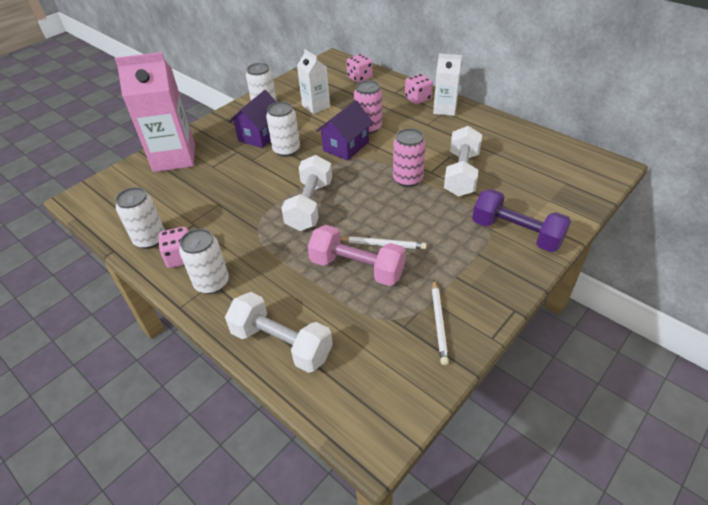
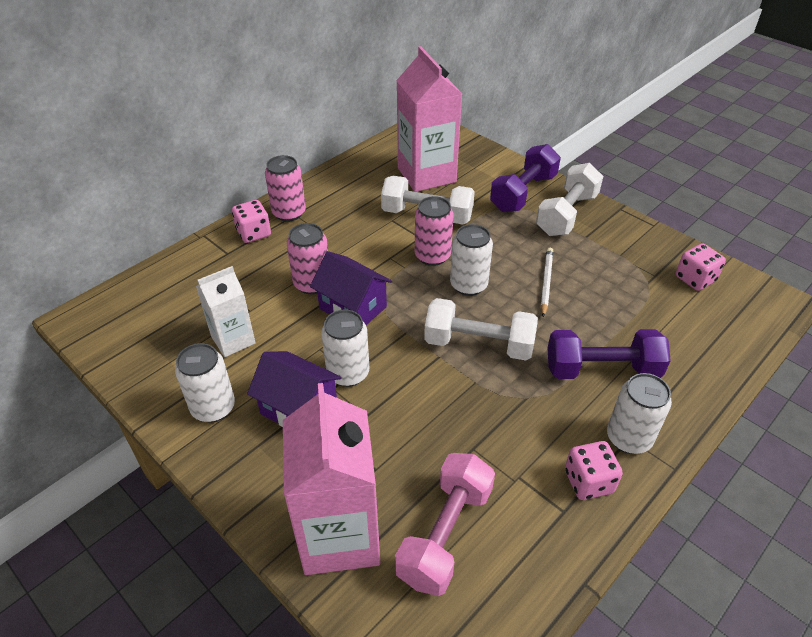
camera: 90 degrees left, 0 degrees up
white can [115,187,165,249] -> white can moved to [450,224,493,296]
white dumbbell [225,292,333,373] -> white dumbbell moved to [536,163,603,236]
pink dumbbell [308,225,406,286] -> pink dumbbell moved to [395,453,495,596]
pink dice [346,54,372,83] -> pink dice moved to [676,243,726,291]
white pencil [432,280,449,365] -> none
white carton [433,54,462,116] -> pink can [265,155,306,222]
none -> pink carton [396,46,462,192]
none -> purple dumbbell [548,329,671,379]

